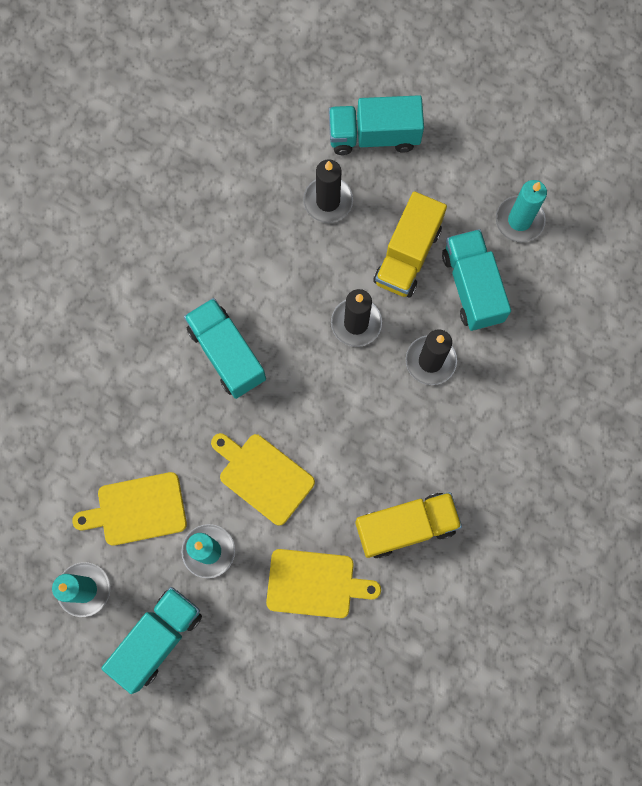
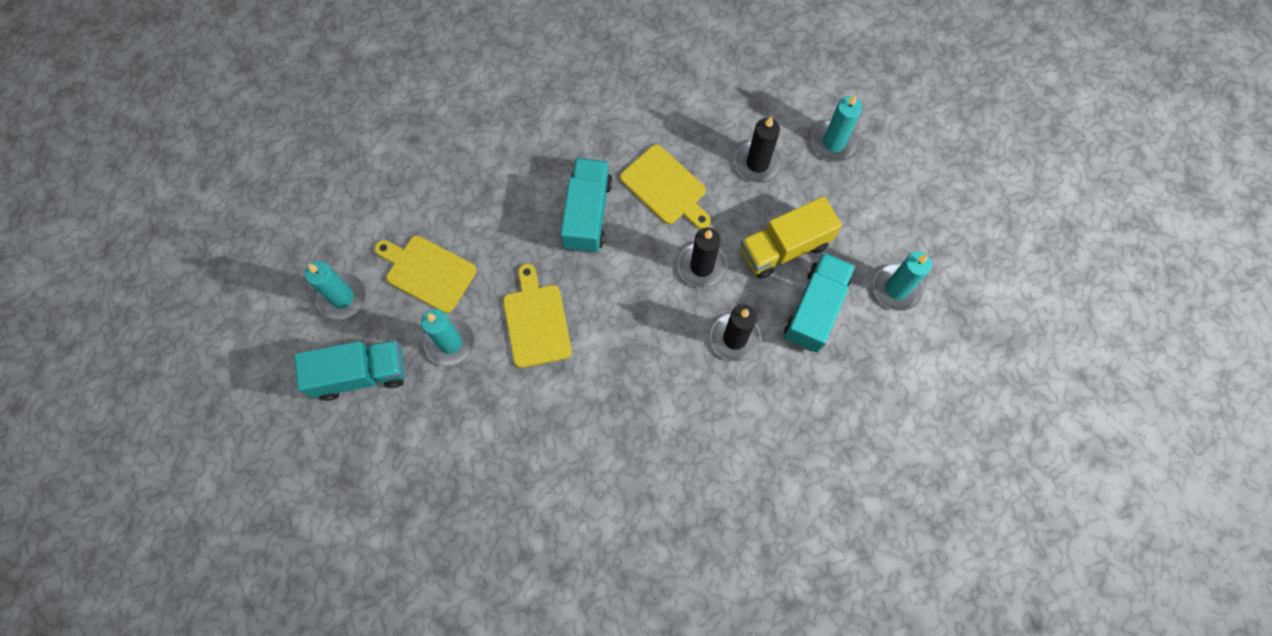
camera: 40 degrees right, 5 degrees down
yellow cutting board [266,549,381,618] -> yellow cutting board moved to [620,144,711,229]
turquoise truck [329,95,424,155] -> turquoise candle [811,94,862,162]
yellow truck [355,492,462,558] -> none

